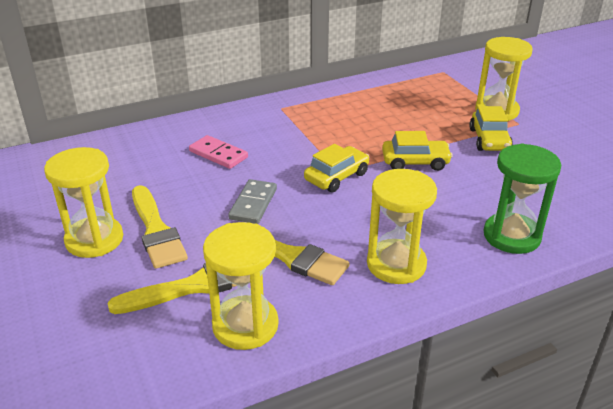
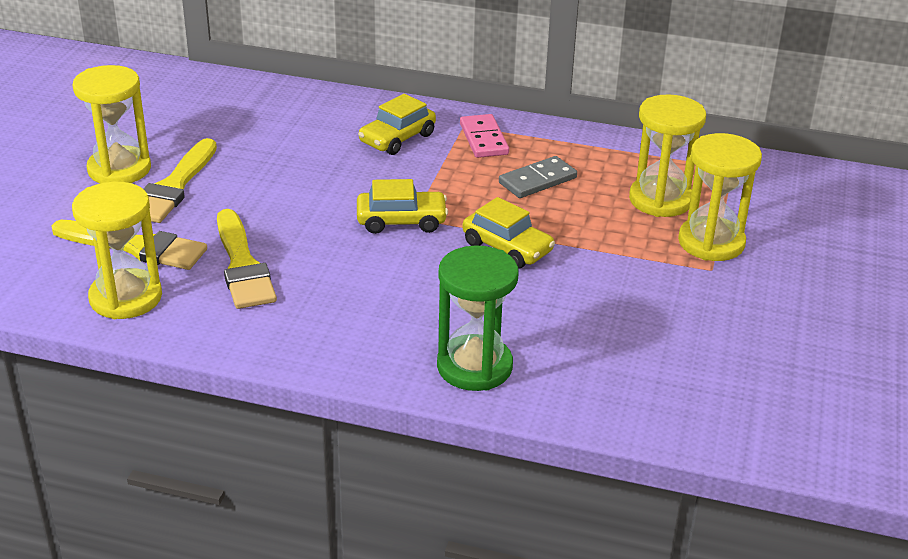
camera: 40 degrees right, 0 degrees up
pink domino [189,135,248,169] -> pink domino moved to [460,114,509,158]
grey domino [228,179,277,224] -> grey domino moved to [499,156,577,198]
yellow hourglass [367,169,437,284] -> yellow hourglass moved to [629,94,706,217]
yellow car [469,106,513,151] -> yellow car moved to [358,94,436,155]

